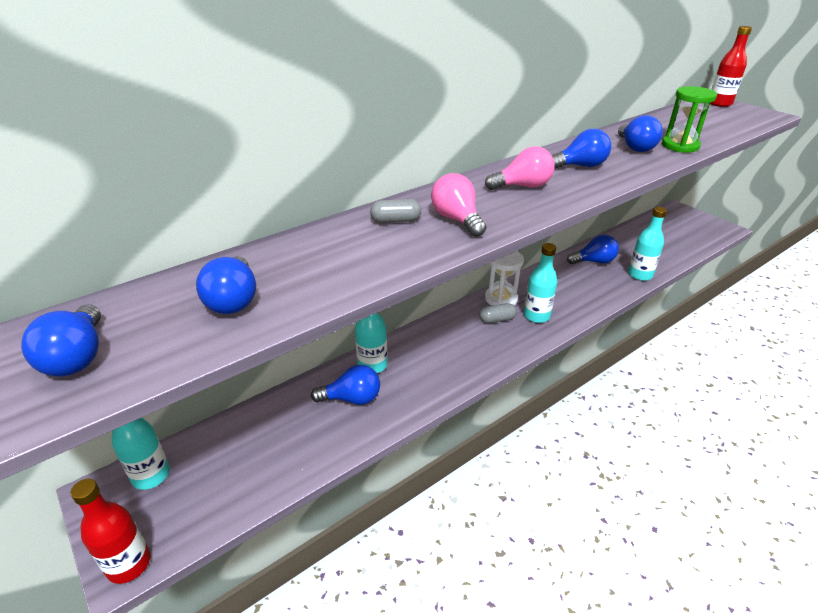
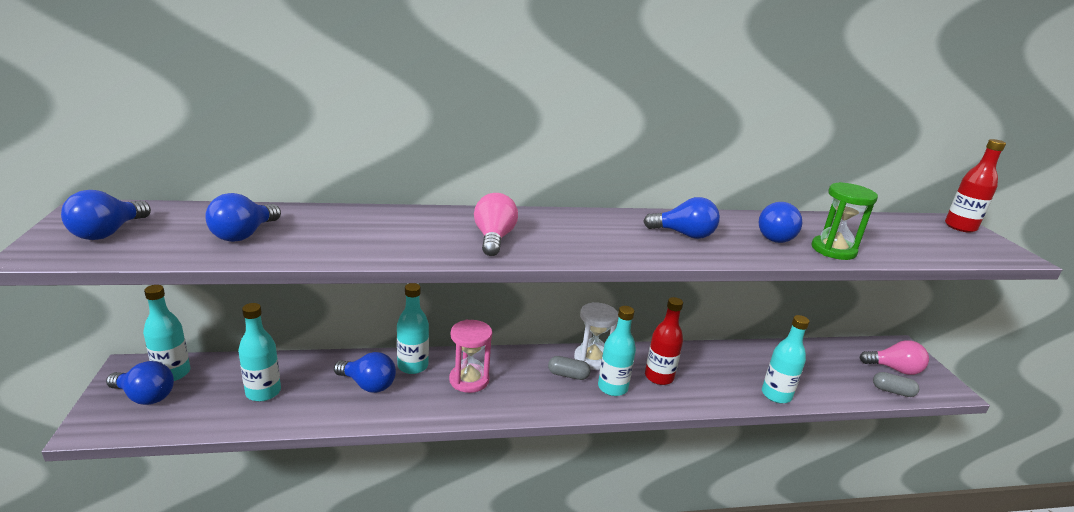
camera: 25 degrees right, 10 degrees down
red bottle [70,479,151,584] -> red bottle moved to [645,297,683,385]
grey capsule [370,199,421,223] -> grey capsule moved to [873,372,919,397]
pink light bulb [485,147,555,190] -> pink light bulb moved to [859,340,929,375]
blue light bulb [567,235,619,264] -> blue light bulb moved to [106,361,174,405]
none -> turquoise bottle [238,303,281,401]
none -> pink hourglass [449,320,492,393]

